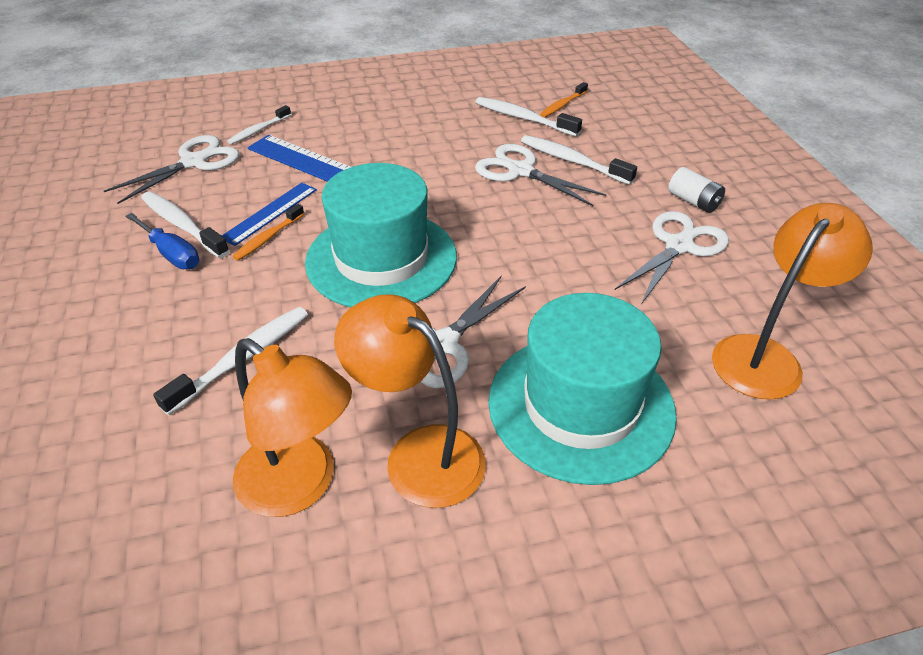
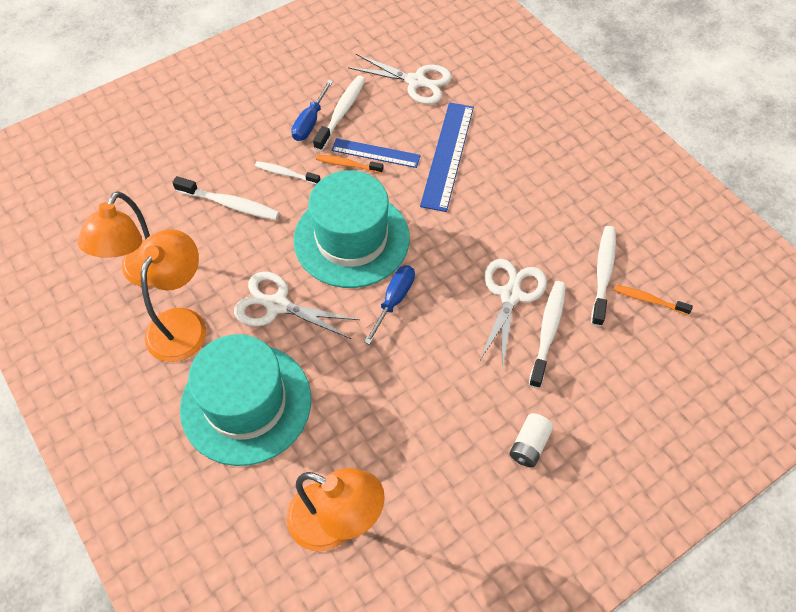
camera: 70 degrees right, 15 degrees up
white toothbrush [227,105,291,144] -> white toothbrush moved to [255,161,320,184]
white scissors [615,211,729,304] -> none
none -> blue screwdriver [364,265,415,345]

